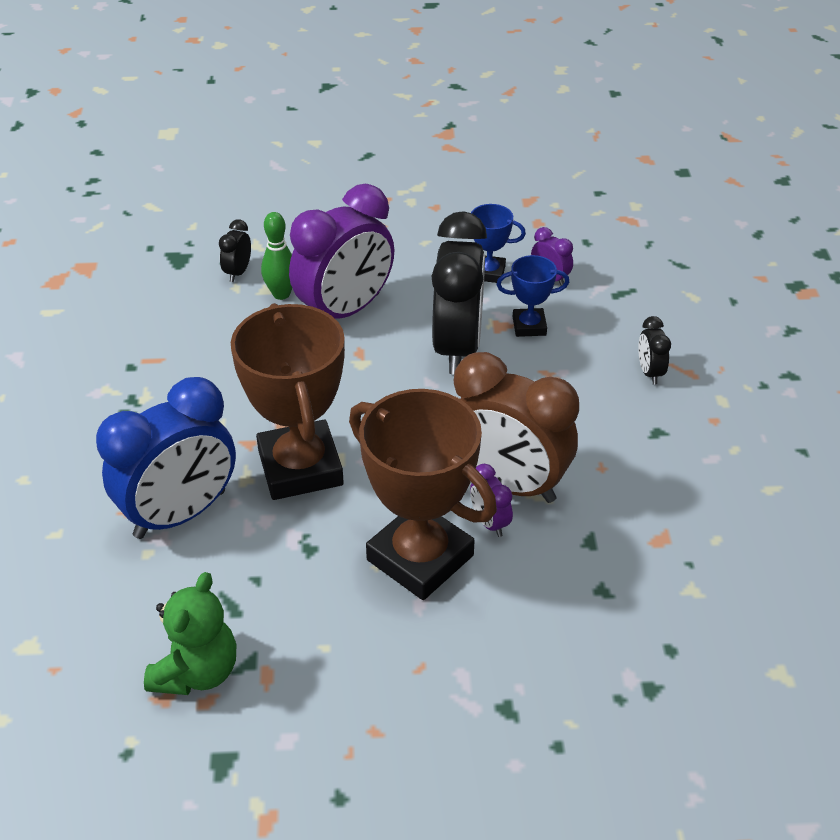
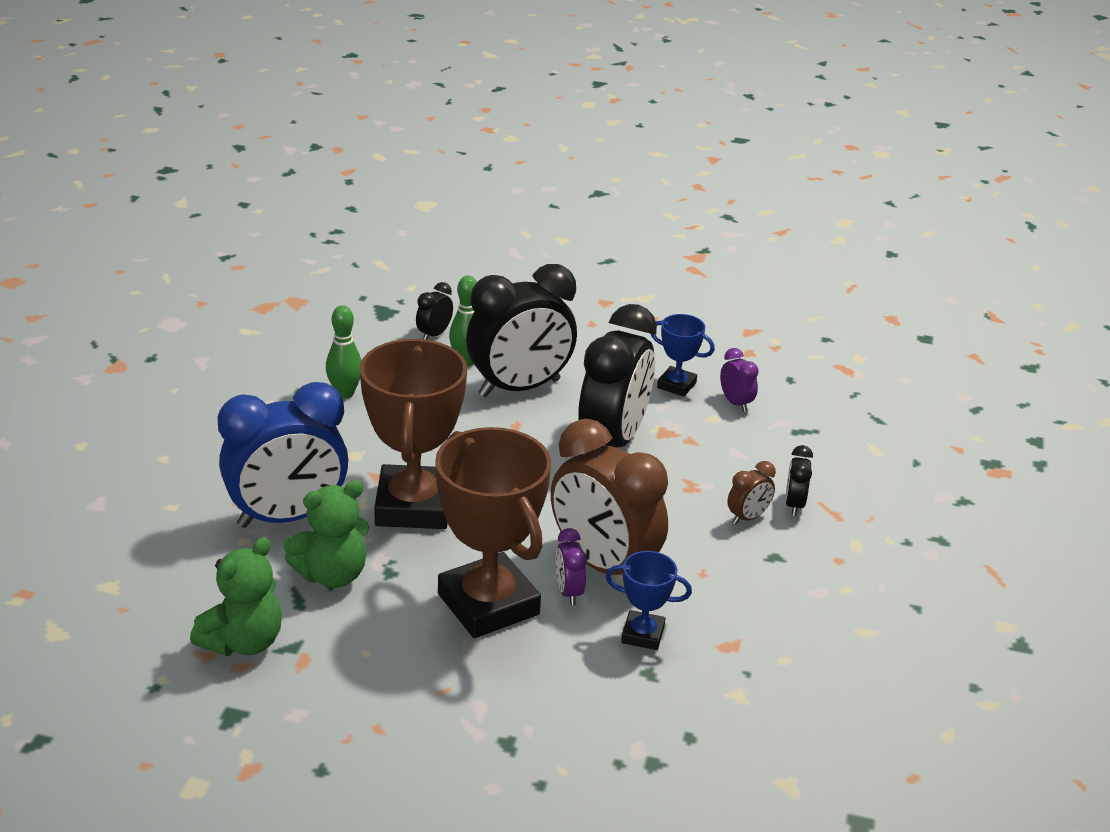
camera: 15 degrees right, 10 degrees down
purple clock [289,184,394,319] -> black clock [466,264,577,397]
blue trophy [496,255,569,337] -> blue trophy moved to [605,551,692,650]
none -> green teddy bear [283,480,369,588]
none -> green bowling pin [326,305,362,398]
none -> brown clock [727,461,776,525]

